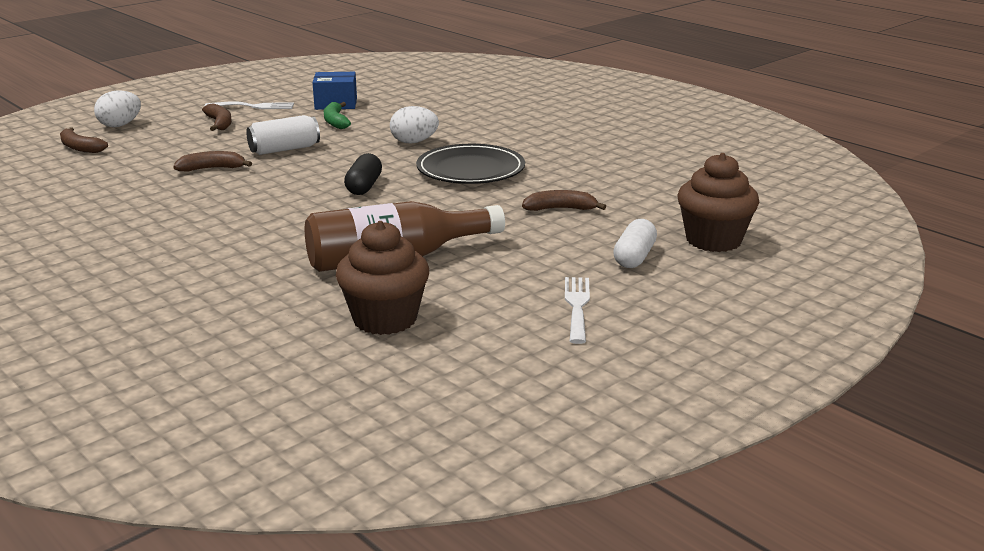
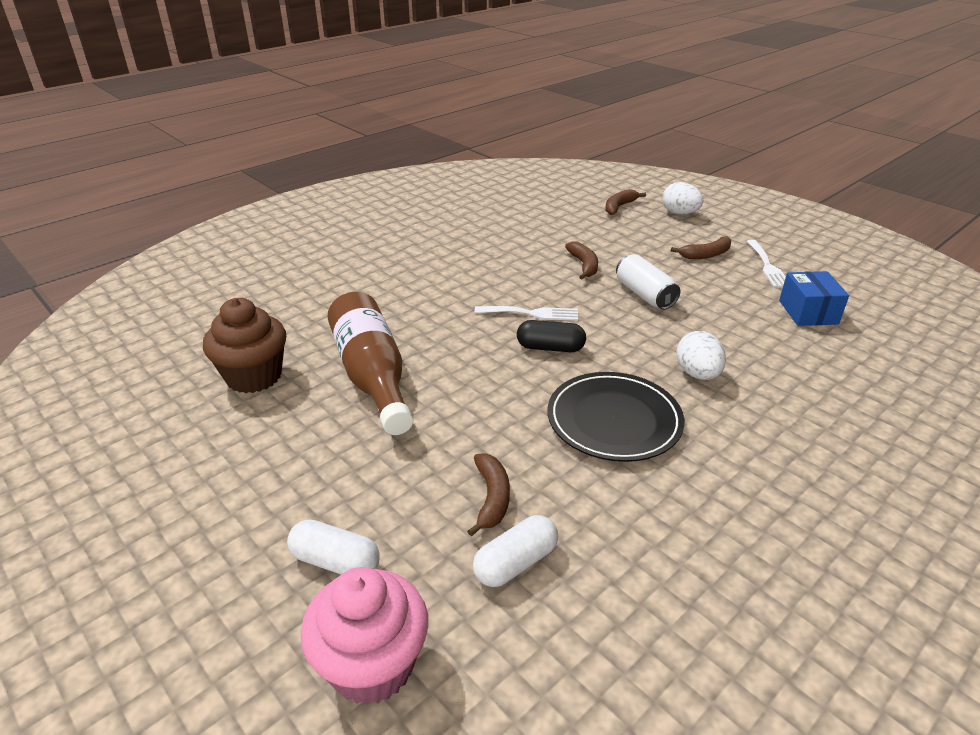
camera: 90 degrees right, 10 degrees up
green banana [324,102,351,129] -> none
white fork [565,277,590,344] -> white fork moved to [474,306,578,321]
brown cupcake [678,153,759,252] -> pink cupcake [301,567,428,705]
none -> white capsule [473,515,558,587]

